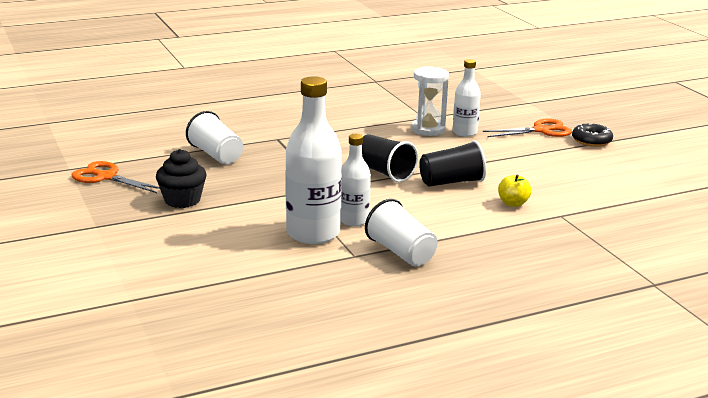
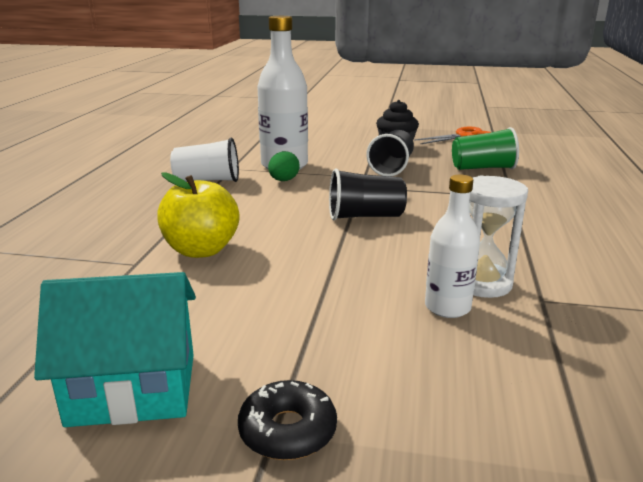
camera: 125 degrees right, 0 degrees up
white cup [186,111,243,164] -> green cup [452,127,519,170]
white bottle [340,134,371,226] -> green egg [268,151,300,181]
black cup [419,140,486,187] -> black cup moved to [366,130,414,176]
orange scissors [483,118,572,137] -> none
yellow apple [498,175,532,207] -> yellow apple [157,172,239,258], size x1.83
none -> turquoise house [34,272,196,427]

